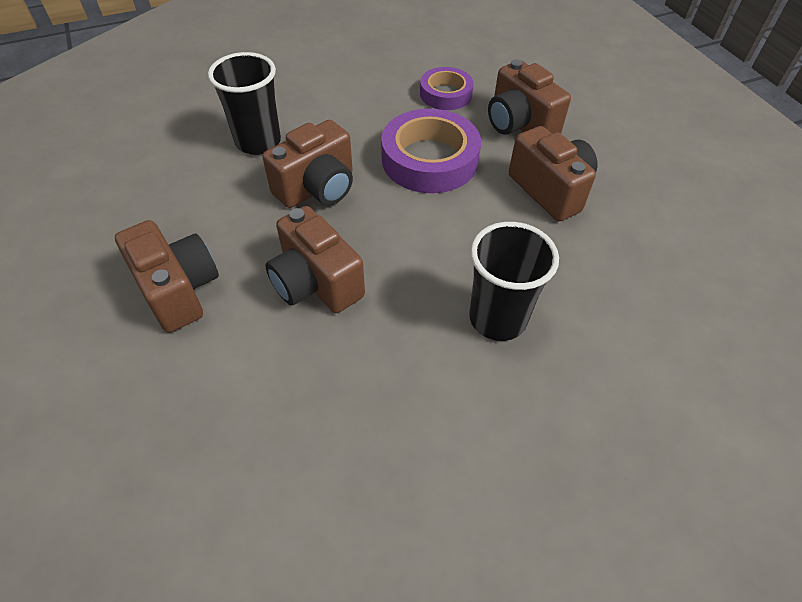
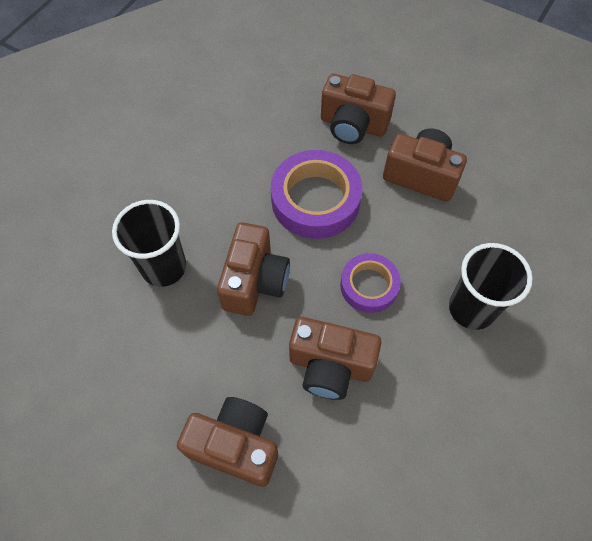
camera: 35 degrees left, 10 degrees up
purple tape [420,67,474,110] -> purple tape moved to [340,253,401,313]

